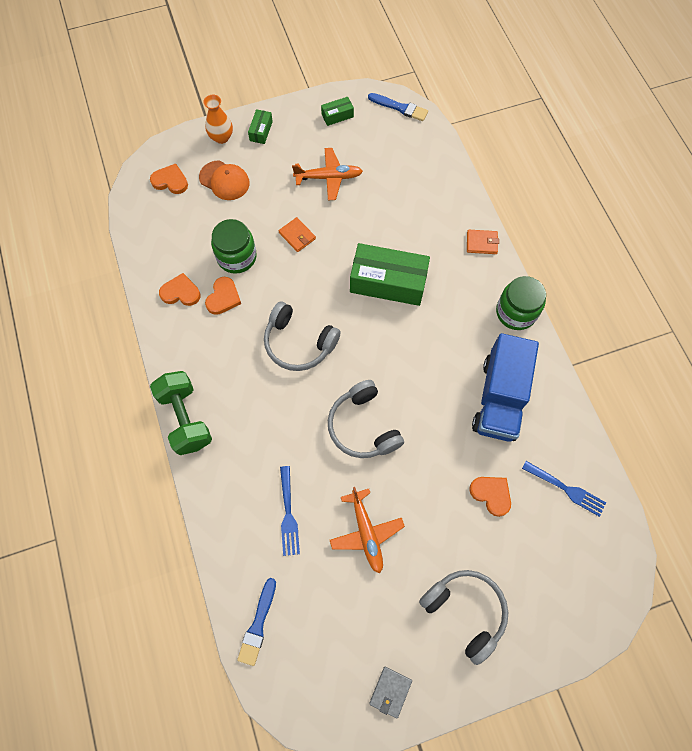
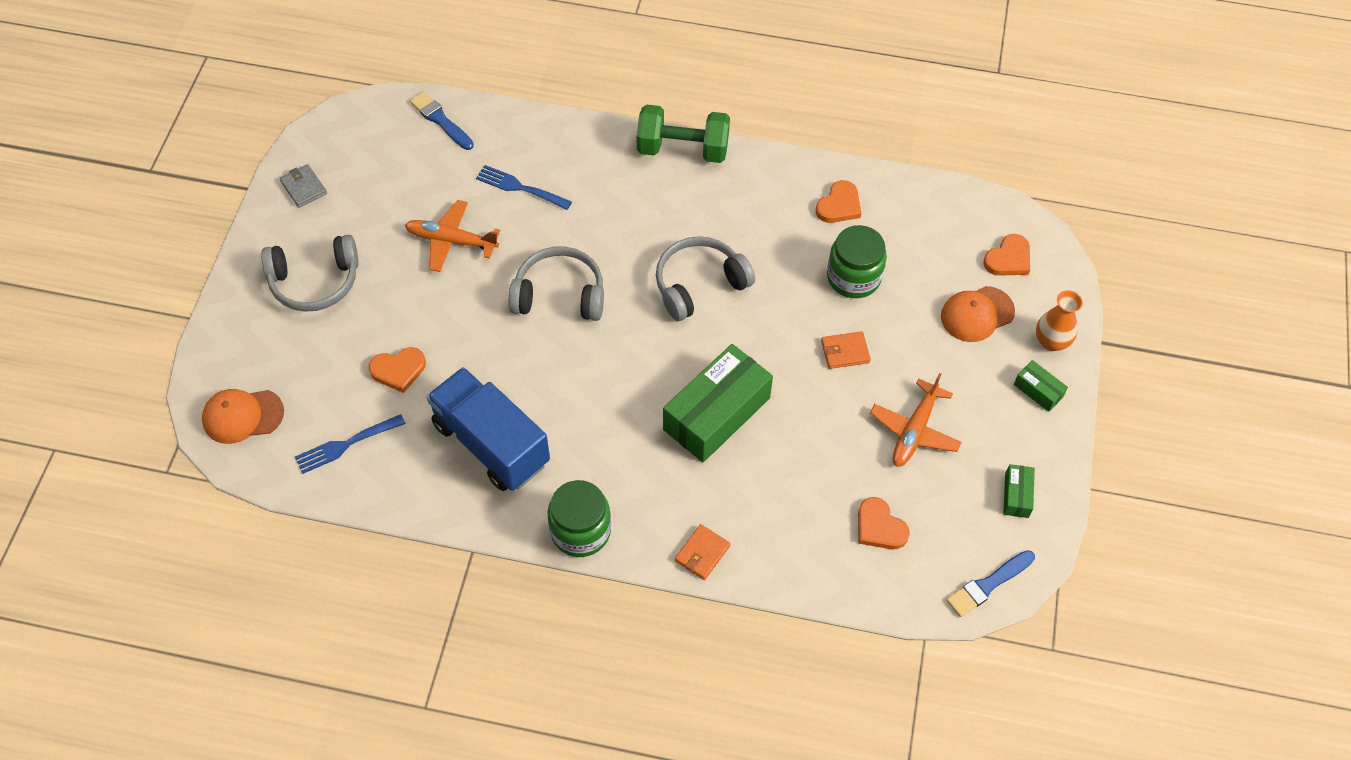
camera: 120 degrees right, 10 degrees down
orange heart [205,277,241,315] -> orange heart moved to [858,497,910,549]
none -> orange cap [202,389,284,444]

